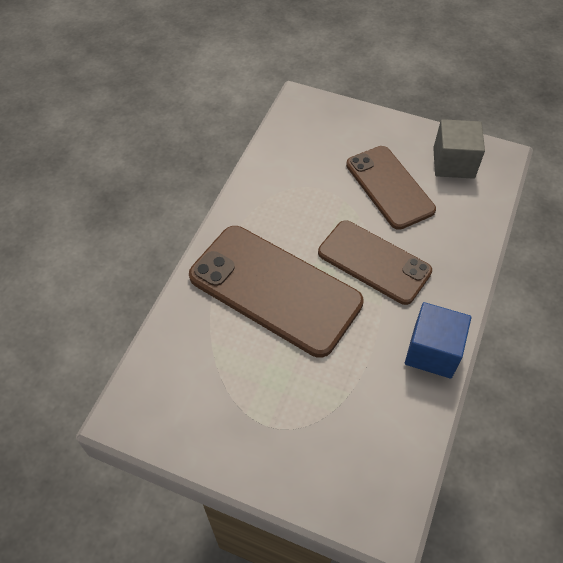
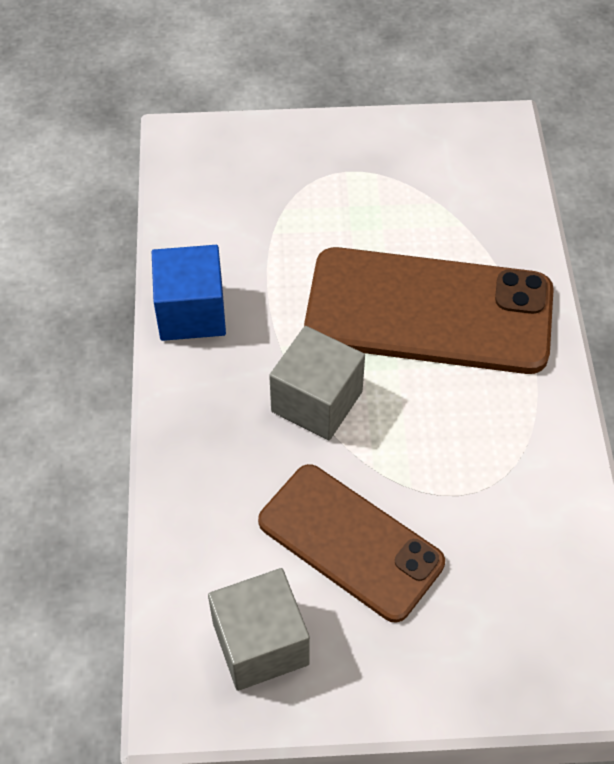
camera: 155 degrees right, 0 degrees up
brown phone [318,220,432,305] -> grey cube [269,326,365,440]

